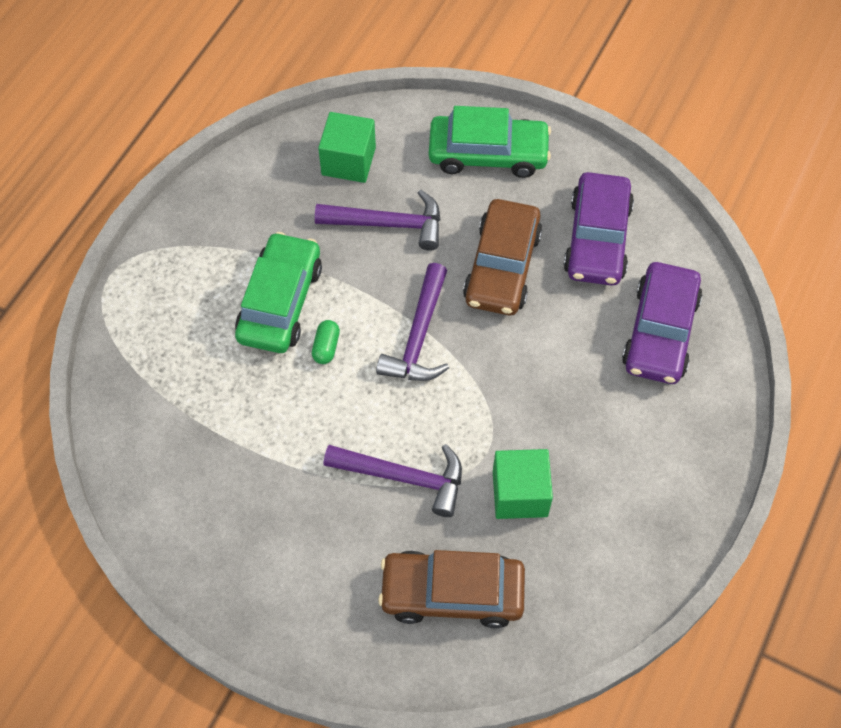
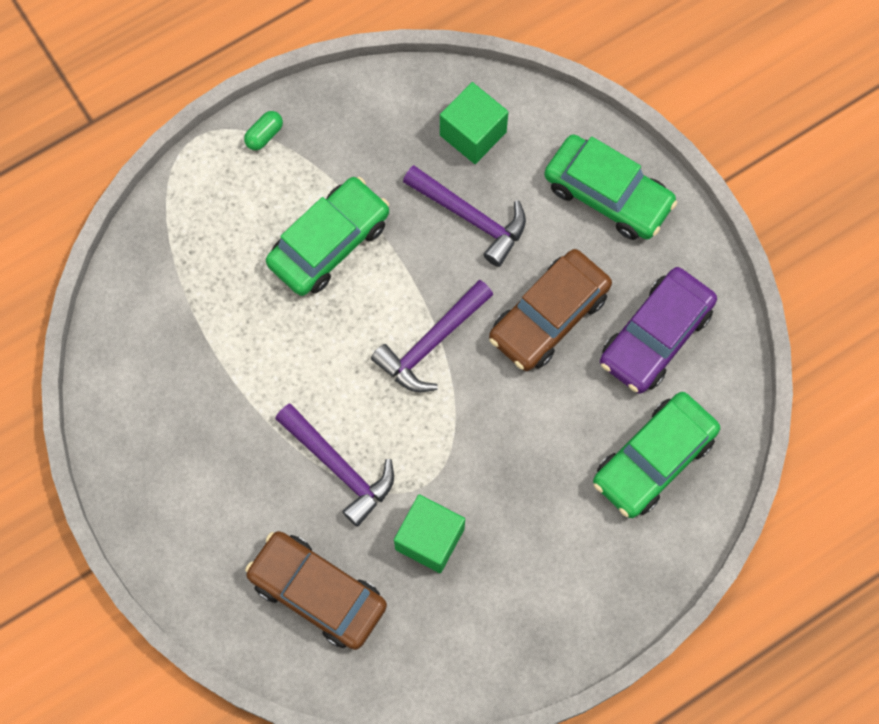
camera: 30 degrees right, 10 degrees up
green capsule [312,320,340,364] -> green capsule moved to [244,111,283,150]
purple car [622,262,702,384] -> green car [593,392,720,518]

